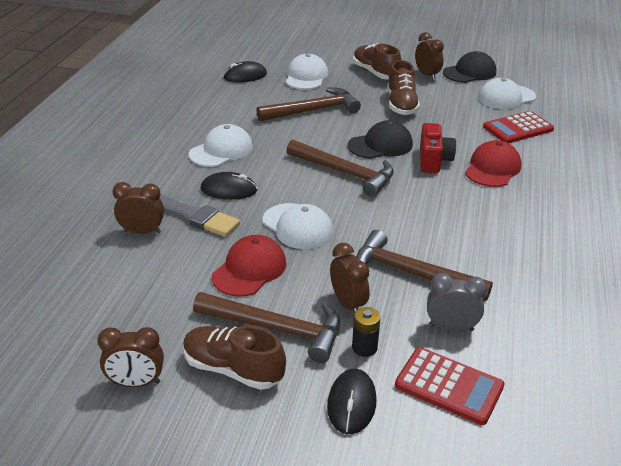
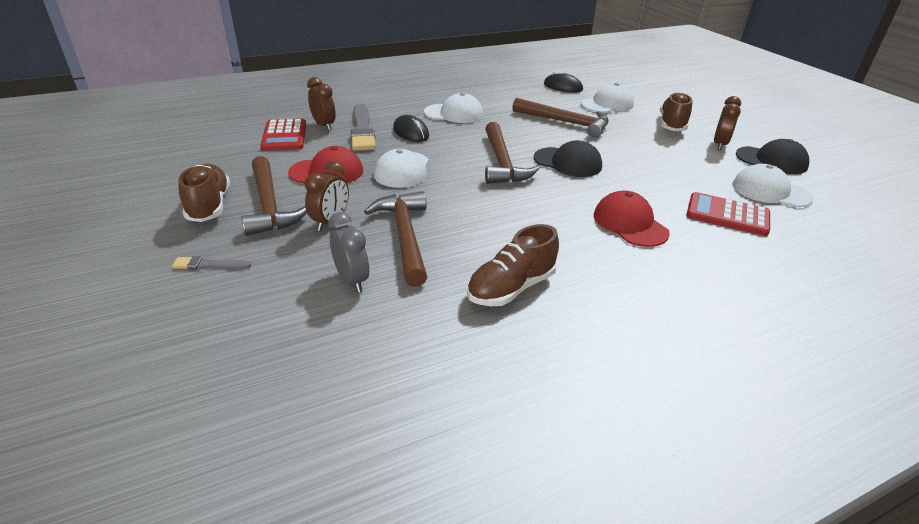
camera: 50 degrees right, 0 degrees up
brown clock [97,327,164,387] -> none
black mouse [327,369,377,434] -> grey brush [172,256,251,270]
black battery [352,307,381,357] -> none
brown shoe [387,60,420,115] -> brown shoe moved to [467,224,559,306]
red calculator [395,347,505,425] -> red calculator moved to [260,119,306,151]
red camera [420,123,456,173] -> none
red cap [465,140,522,187] -> red cap turned 105 degrees counterclockwise [594,190,670,247]

